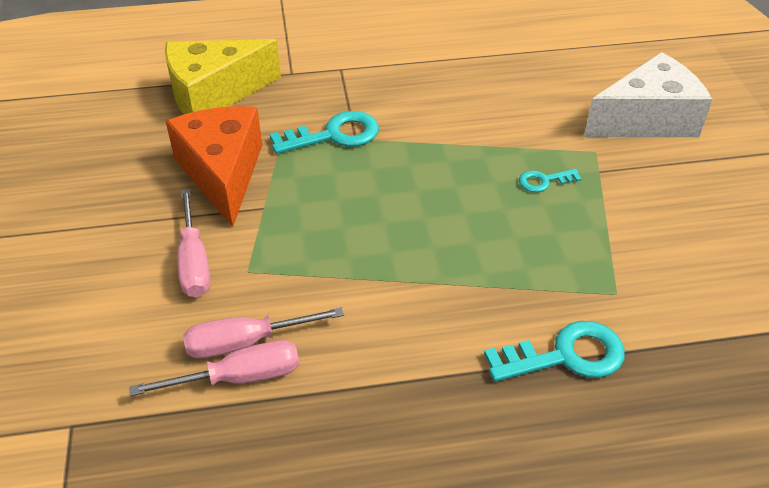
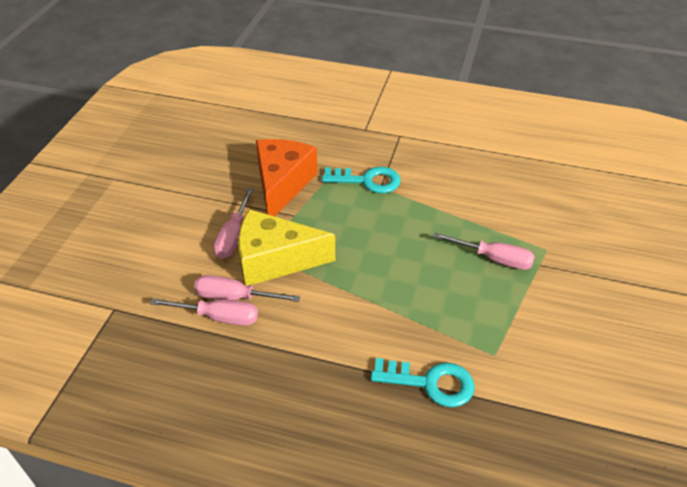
camera: 25 degrees right, 0 degrees up
yellow cheese [165,39,281,114] -> yellow cheese moved to [238,209,335,286]
turquoise key [519,169,581,192] -> pink screwdriver [433,232,535,270]
white cheese [584,52,712,137] -> none

